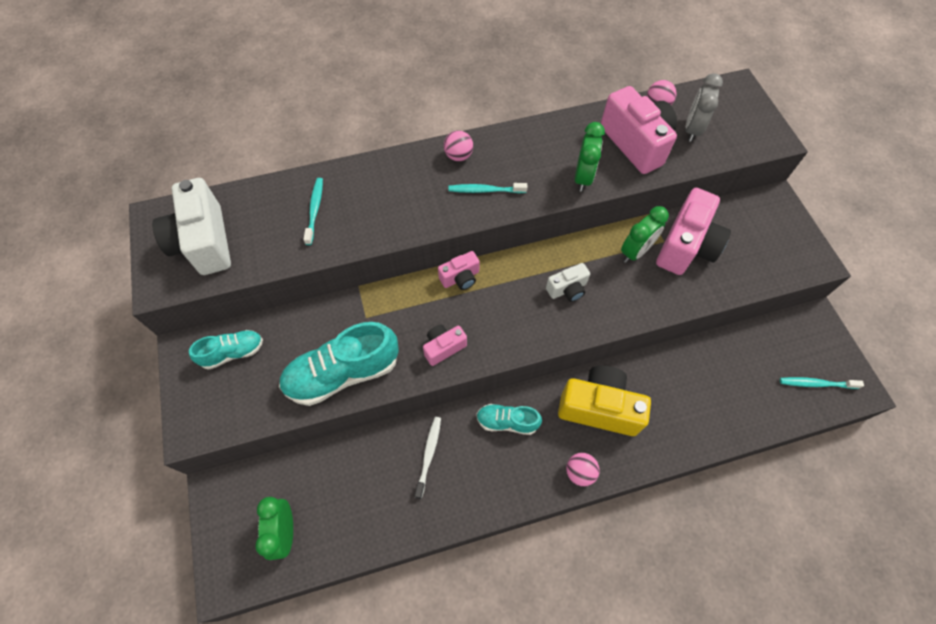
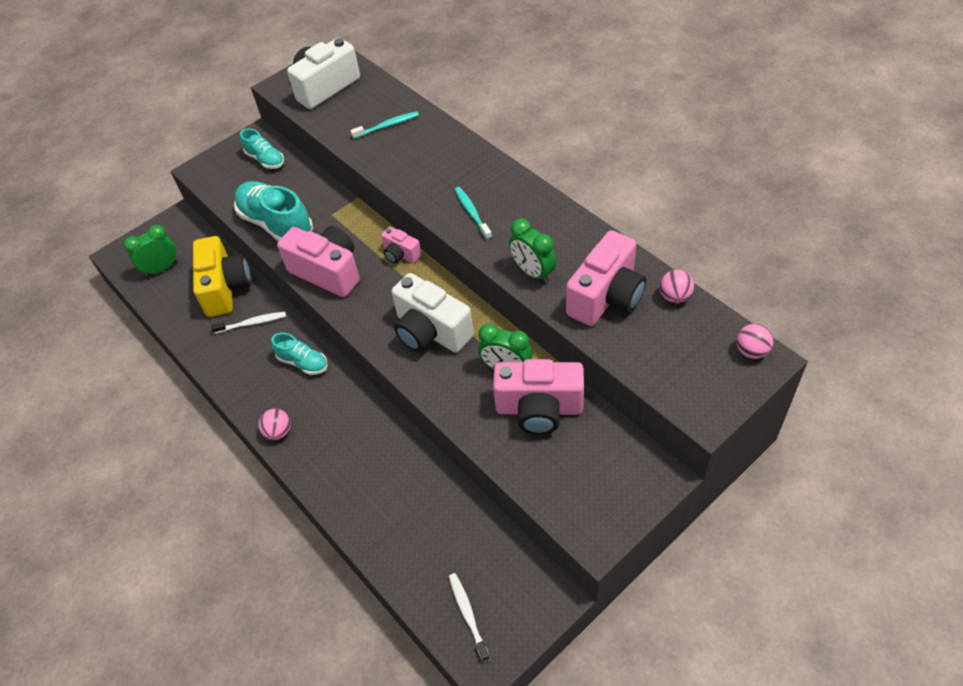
camera: 70 degrees right, 10 degrees down
pink camera [423,325,467,366] -> pink camera [277,226,360,297], size x1.93
pink ball [444,131,473,161] -> pink ball moved to [736,323,774,359]
turquoise shoe [476,404,542,435] -> turquoise shoe turned 135 degrees clockwise [271,333,328,375]
white camera [546,263,590,302] -> white camera [391,273,474,353], size x1.93
yellow camera [558,366,651,436] -> yellow camera moved to [193,236,251,317]
green clock [575,122,605,192] -> green clock turned 60 degrees clockwise [509,219,557,283]
grey clock [685,73,723,142] -> none
turquoise toothbrush [780,377,864,389] -> white toothbrush [449,573,490,662]

